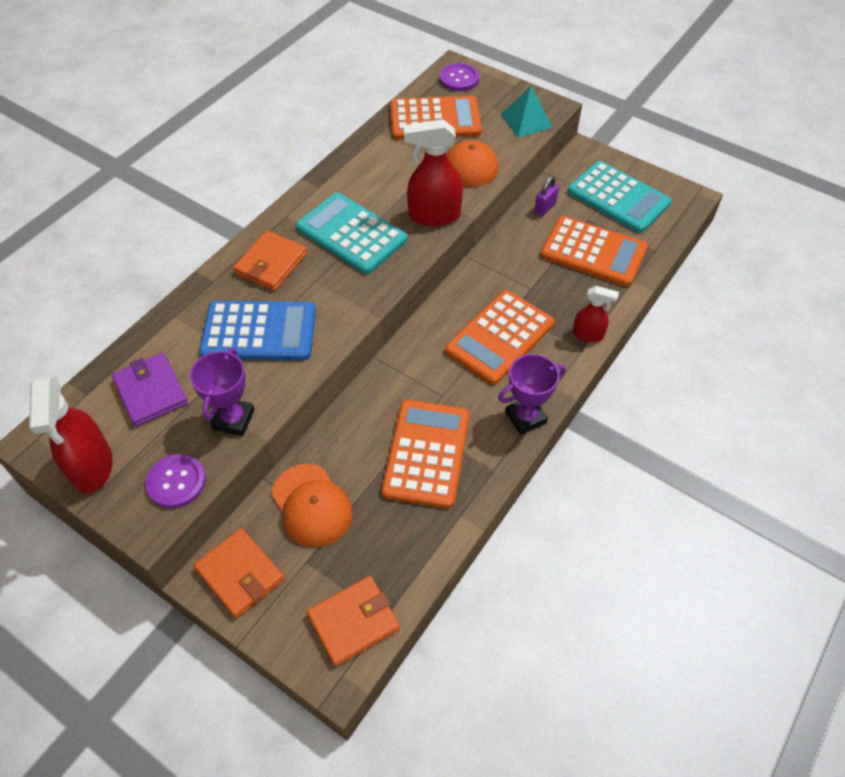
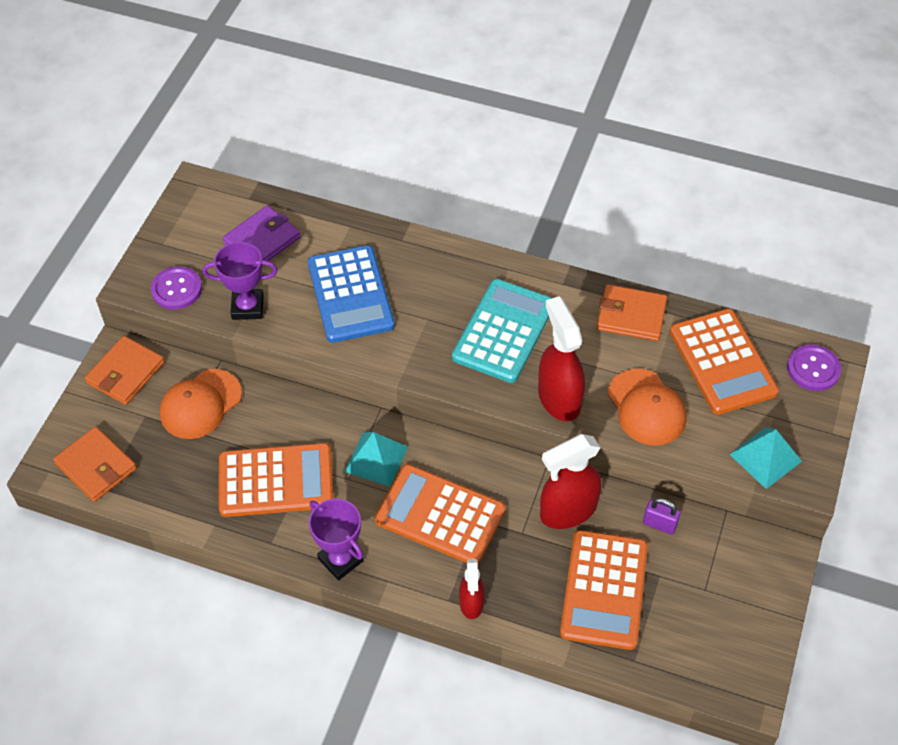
camera: 75 degrees right, 0 degrees up
red spray bottle [29,375,113,493] -> red spray bottle moved to [540,434,601,529]
orange wallet [233,231,307,291] -> orange wallet moved to [597,284,667,341]
turquoise calculator [568,161,672,233] -> none
none -> turquoise pyramid [344,432,408,487]

